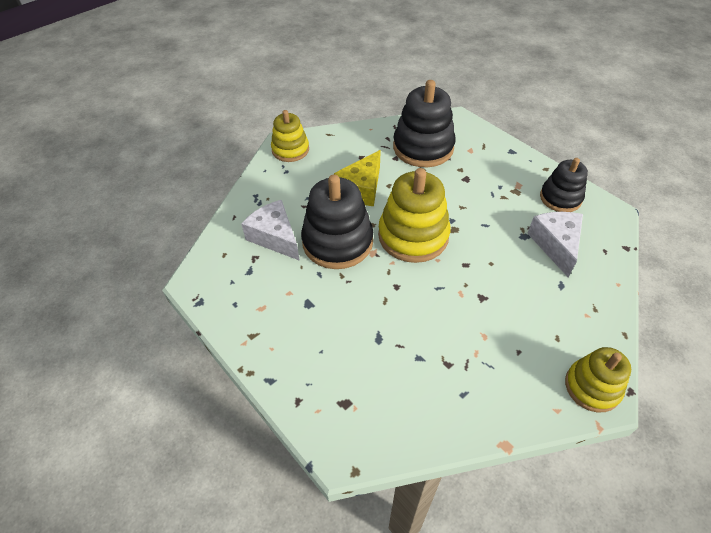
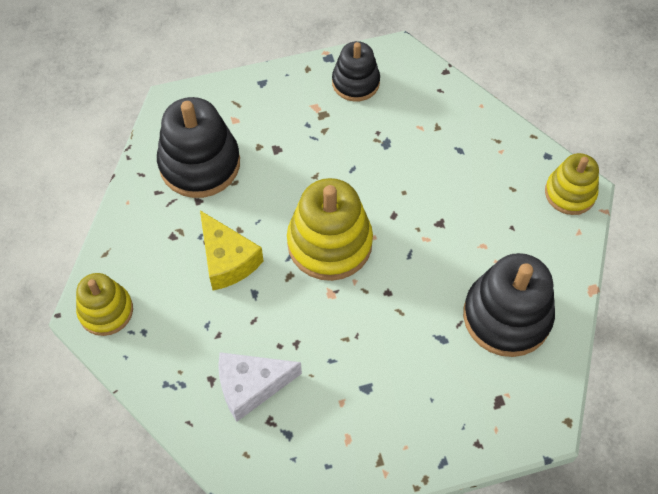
camera: 65 degrees left, 10 degrees up
black stacking toy [301,175,373,269] -> black stacking toy moved to [463,253,555,357]
white cheese [527,212,583,278] -> none

